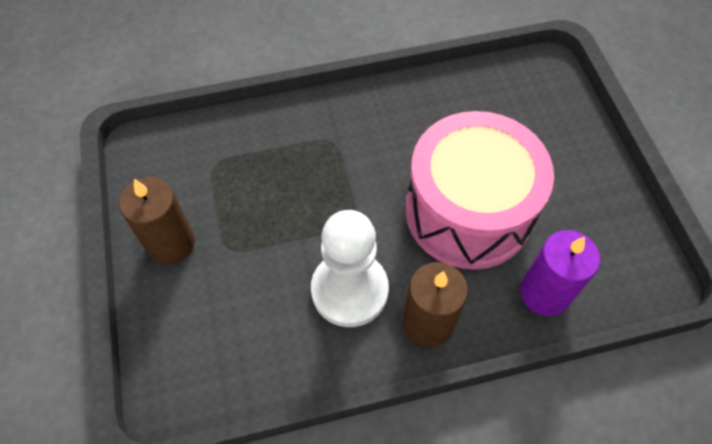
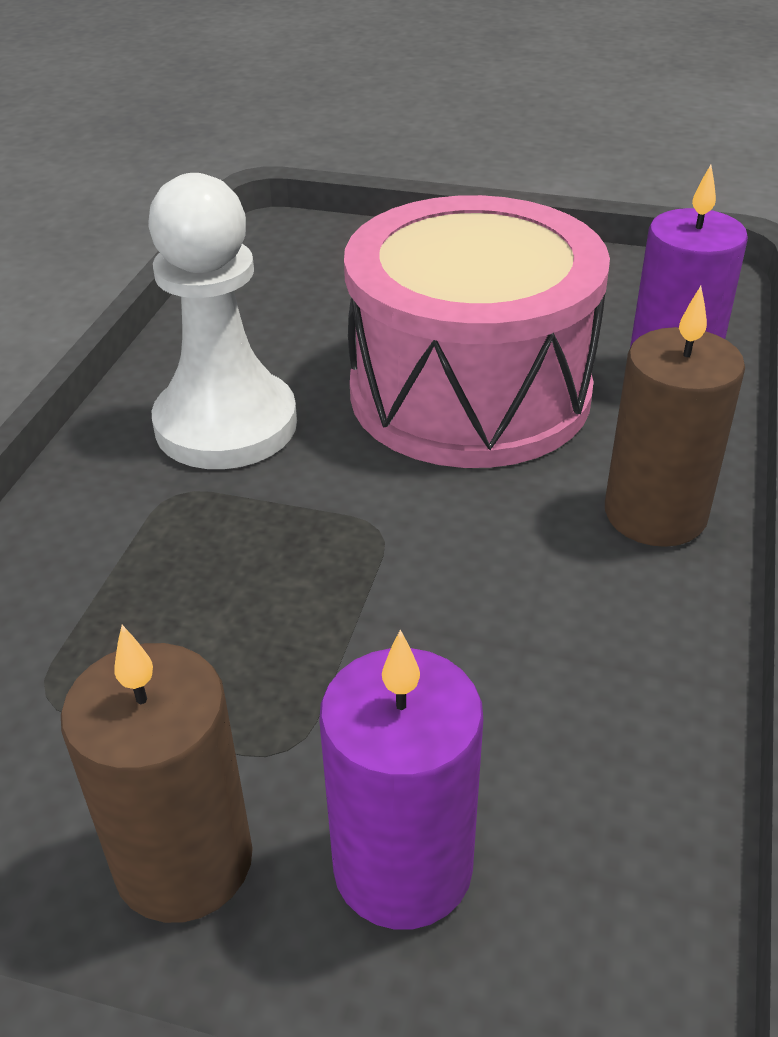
camera: 60 degrees left, 20 degrees down
white pawn [311,210,389,327] -> white pawn moved to [148,173,297,469]
none -> purple candle [319,630,483,930]

